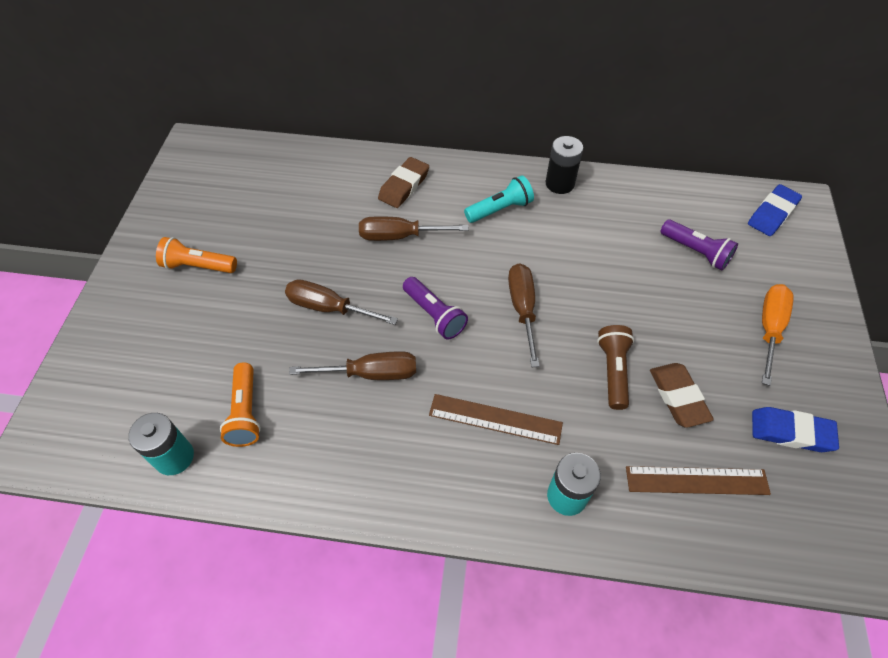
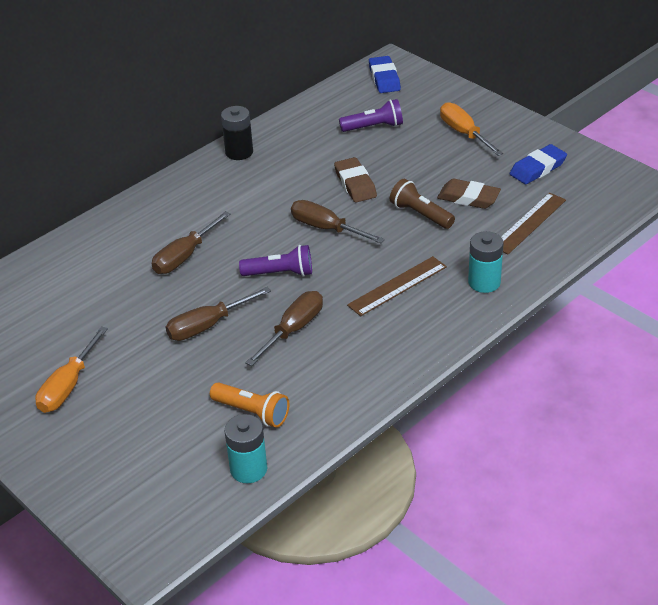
camera: 50 degrees left, 15 degrees down
orange flashlight [156,237,237,273] -> orange screwdriver [35,326,108,413]
brown eraser [378,157,429,208] -> brown eraser moved to [334,157,377,203]
turquoise flashlight [464,175,534,223] -> none

